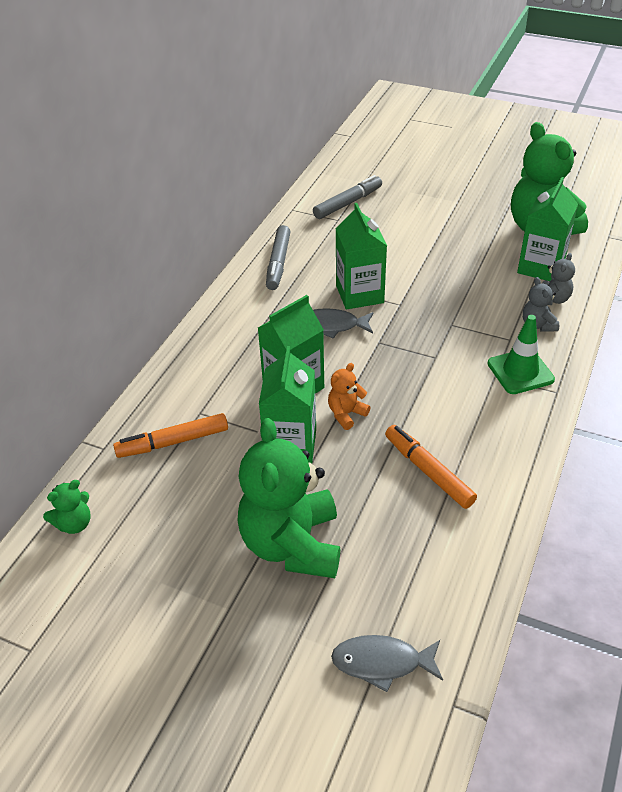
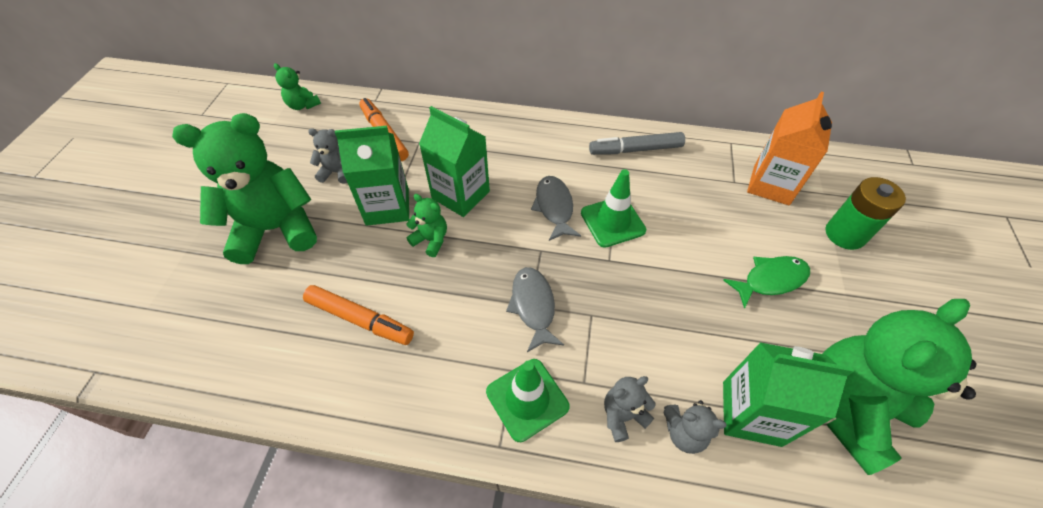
camera: 75 degrees right, 10 degrees up
grey marker [313,175,382,219] -> orange carton [747,92,832,205]
orange teddy bear [328,363,371,430] -> green teddy bear [406,194,447,257]
grey fish [331,635,443,692] -> grey fish moved to [506,267,564,352]
green carton [335,203,387,309] -> green traffic cone [581,169,646,248]
orange marker [385,425,477,509] -> orange marker turned 75 degrees clockwise [303,285,414,345]
none -> grey teddy bear [308,128,347,184]
none -> green fish [723,256,810,309]
none -> green battery [825,177,906,250]

